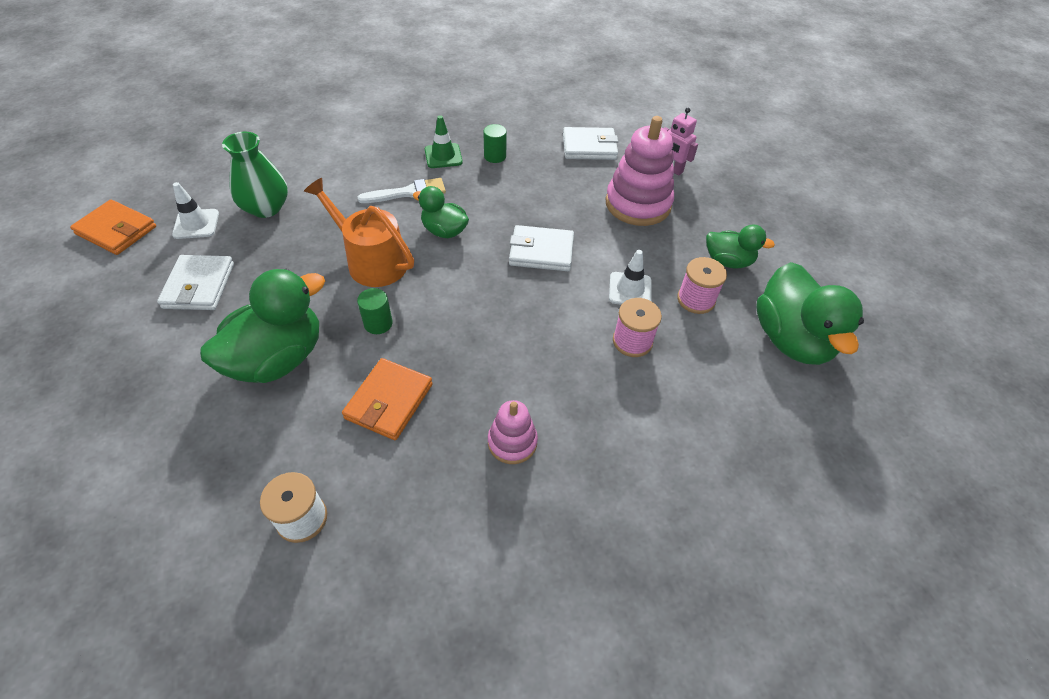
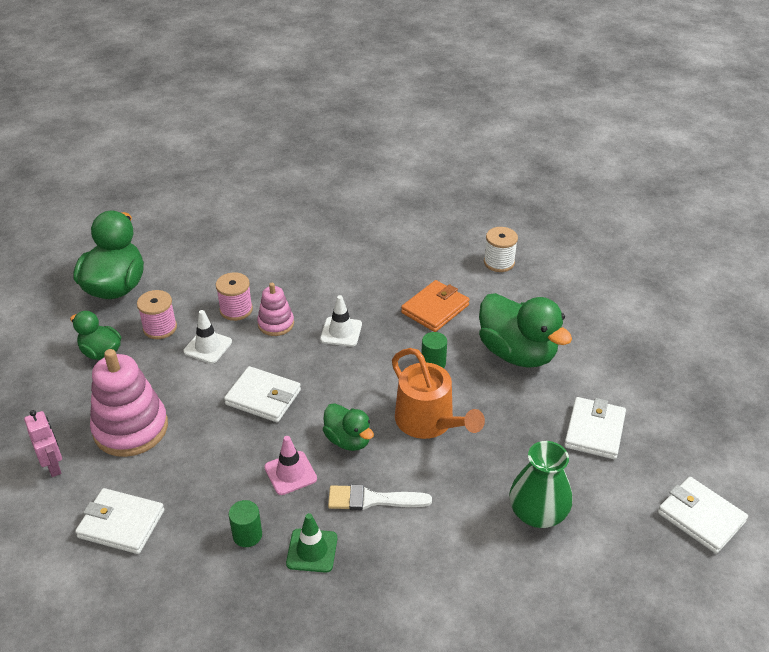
camera: 160 degrees left, 10 degrees down
orange wallet [70,200,156,255] -> white wallet [658,477,748,554]
white traffic cone [172,182,219,239] -> white traffic cone moved to [320,295,362,347]
green duck [200,269,325,383] -> green duck turned 105 degrees counterclockwise [479,293,572,368]
pink stacking toy [488,400,538,464] -> pink stacking toy moved to [257,283,294,336]
none -> pink traffic cone [264,436,317,495]

